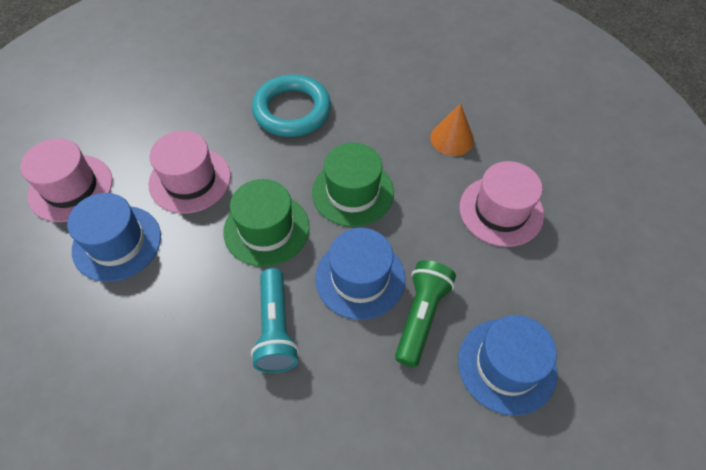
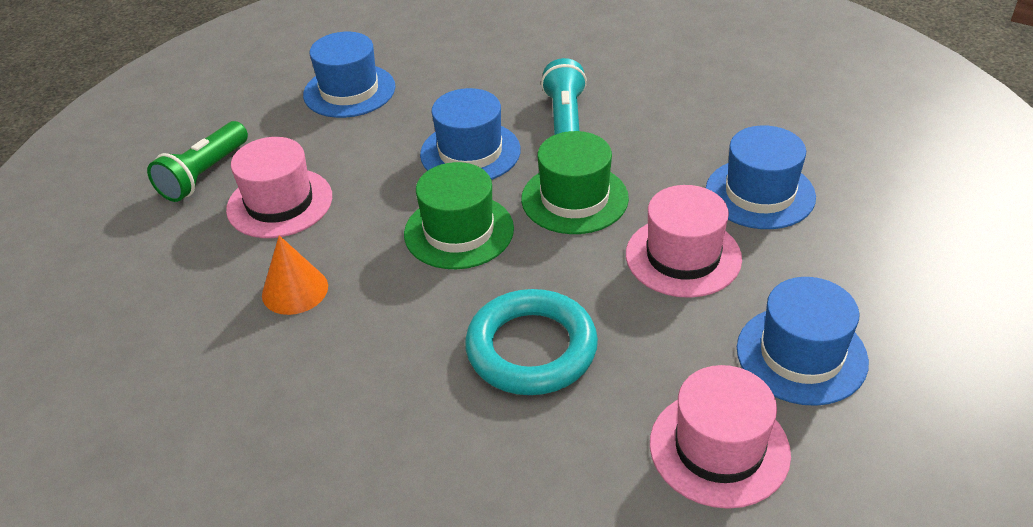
camera: 170 degrees left, 15 degrees down
pink hat [20,138,112,222] -> pink hat moved to [650,365,791,509]
green flashlight [395,260,456,367] -> green flashlight moved to [147,121,248,202]
none -> blue hat [737,277,869,406]

